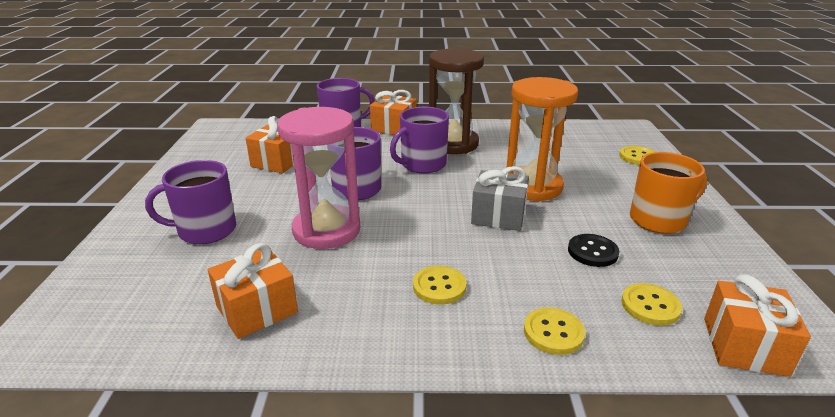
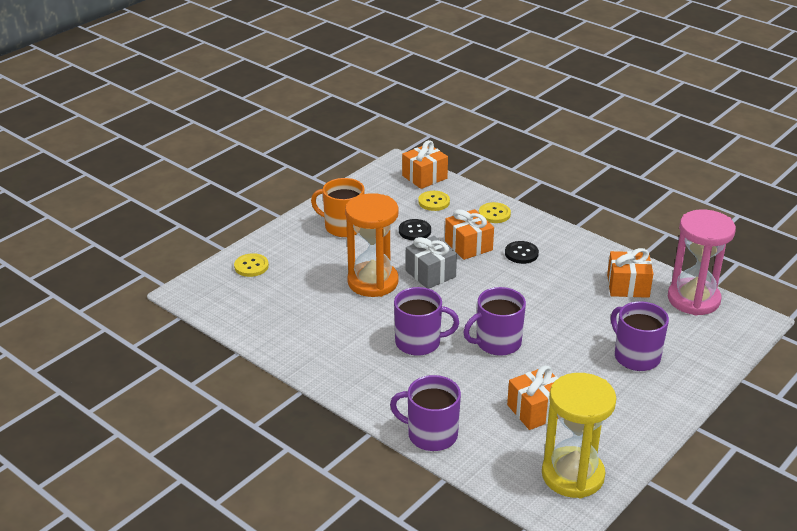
camera: 140 degrees left, 5 degrees up
purple mug [145,160,236,244] -> purple mug turned 150 degrees counterclockwise [611,301,669,371]
pink hourglass [277,107,361,249] -> pink hourglass moved to [668,210,736,315]
orange gift [370,90,417,135] -> orange gift moved to [445,209,494,260]
yellow button [413,266,467,305] -> black button [505,241,539,264]
brown hourglass [429,48,484,154] -> none
none -> yellow hourglass [542,373,617,498]

